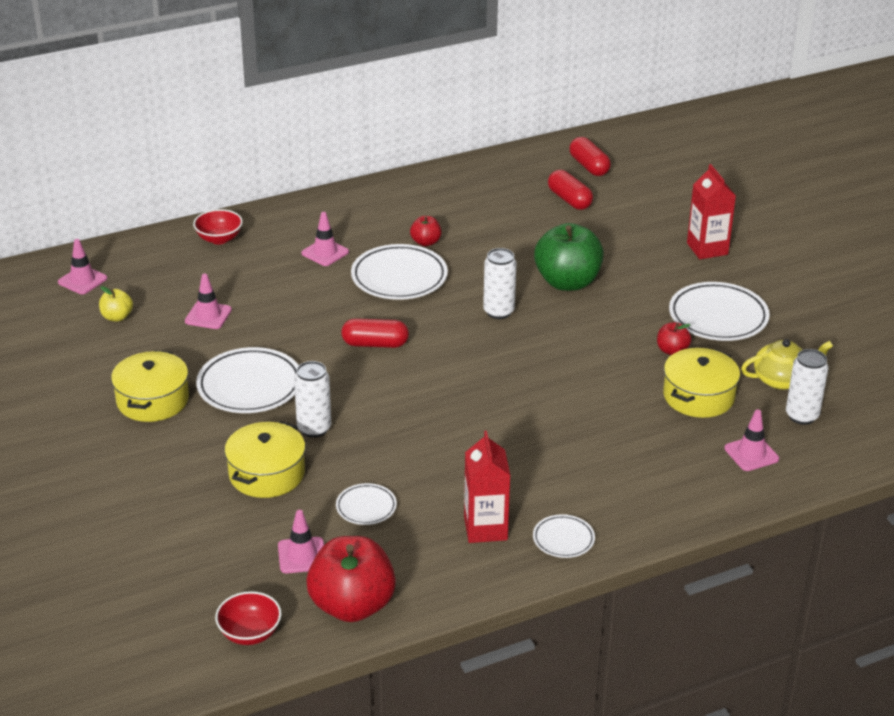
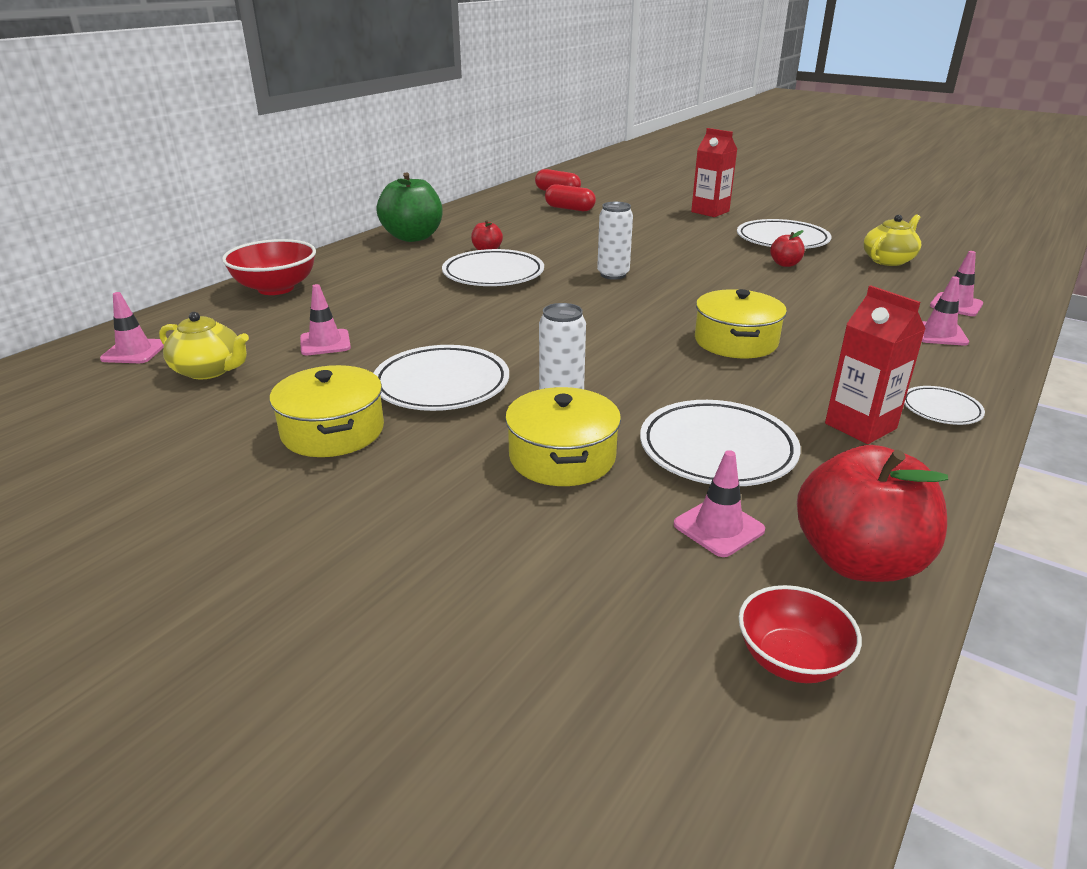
camera: 30 degrees left, 5 degrees down
yellow apple [99,286,133,321] -> yellow teapot [159,312,249,379]
red bowl [193,209,243,244] -> red bowl [222,239,316,295], size x1.60
pink traffic cone [302,212,349,266] -> pink traffic cone moved to [922,276,969,346]
white plate [336,483,397,525] -> white plate [640,400,801,486], size x1.89
red capsule [341,318,409,348] -> none
green apple [534,223,604,291] -> green apple moved to [376,172,442,242]
yellow pot [663,348,740,418] -> yellow pot moved to [695,289,787,358]
white can [786,349,828,425] -> none

